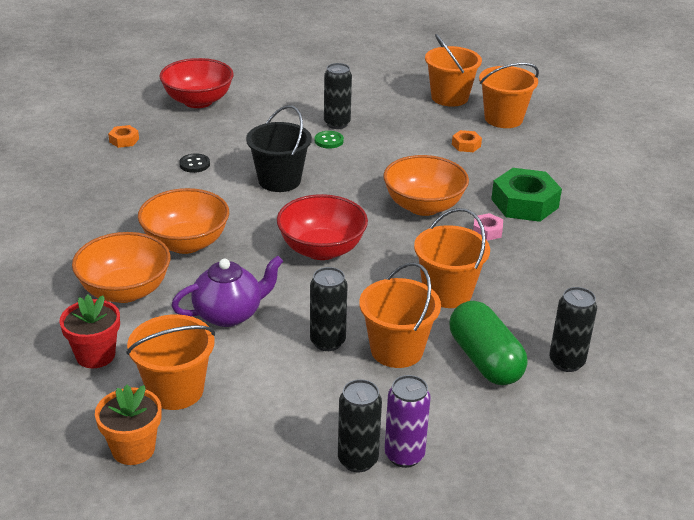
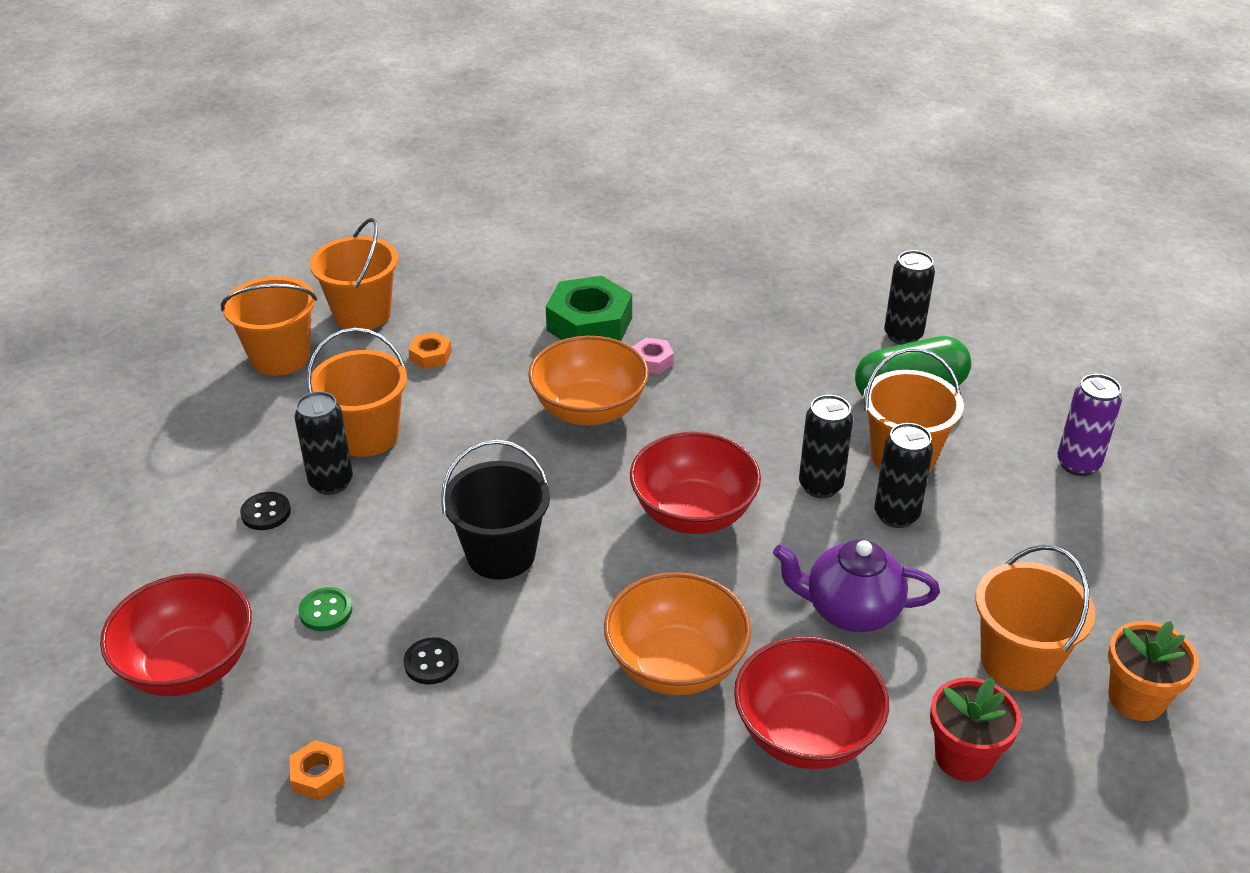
camera: 85 degrees left, 5 degrees up
orange bowl [72,232,170,303] -> red bowl [734,636,889,769]
purple teapot [171,256,283,327] -> purple teapot turned 60 degrees counterclockwise [773,540,940,632]
green button [314,131,344,149] -> green button moved to [298,587,353,631]
black can [338,379,382,472] -> black can moved to [799,395,853,498]
orange bucket [414,208,490,308] -> orange bucket moved to [307,328,407,457]
none -> black button [240,492,291,530]

